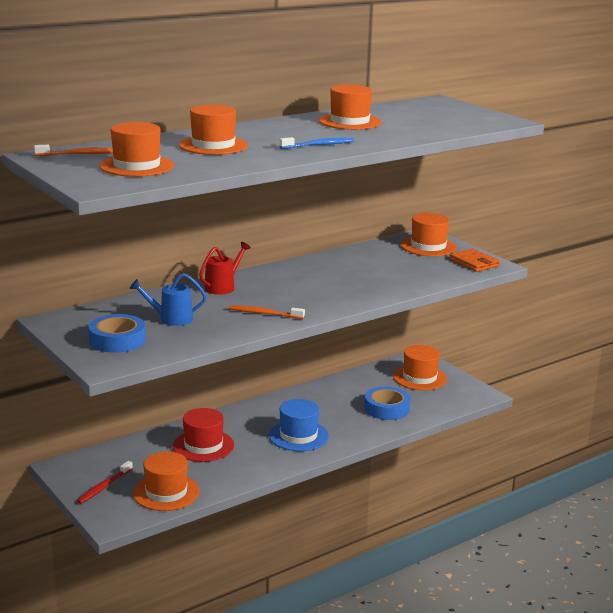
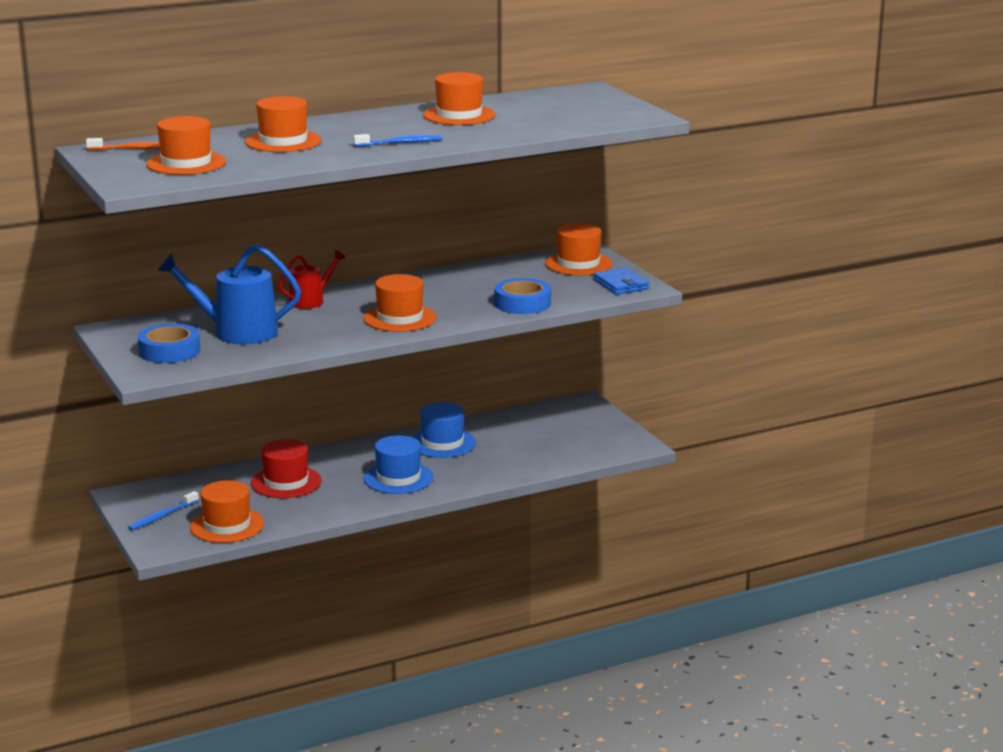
camera: 10 degrees right, 0 degrees up
red toothbrush [77,461,133,504] -> blue toothbrush [128,491,199,530]
blue watering can [130,273,207,326] -> blue watering can [157,244,301,344], size x1.71
orange toothbrush [229,305,305,319] -> none
blue tape [364,387,410,420] -> blue tape moved to [494,278,551,314]
orange hat [393,345,447,390] -> orange hat moved to [364,274,437,332]
orange wallet [450,249,500,272] -> blue wallet [594,268,649,294]
none -> blue hat [412,402,476,458]

